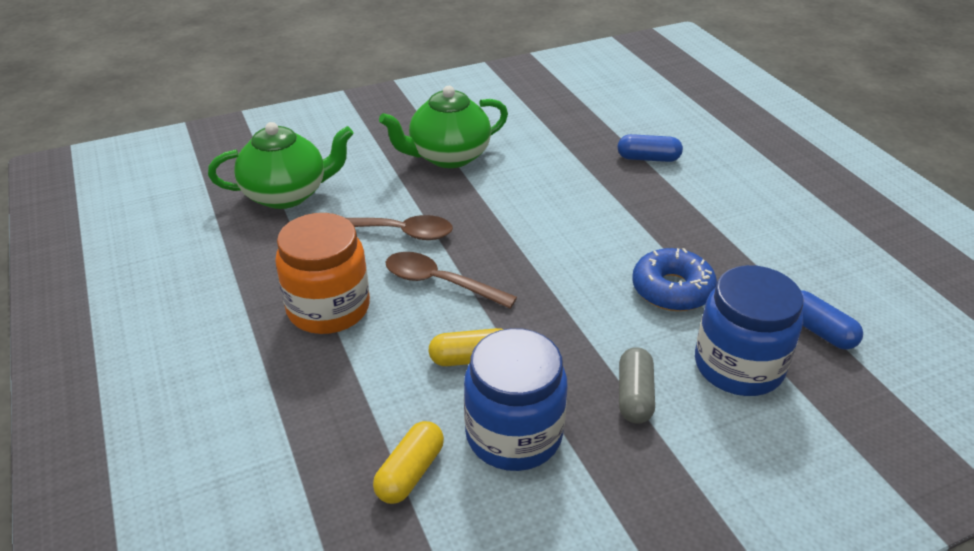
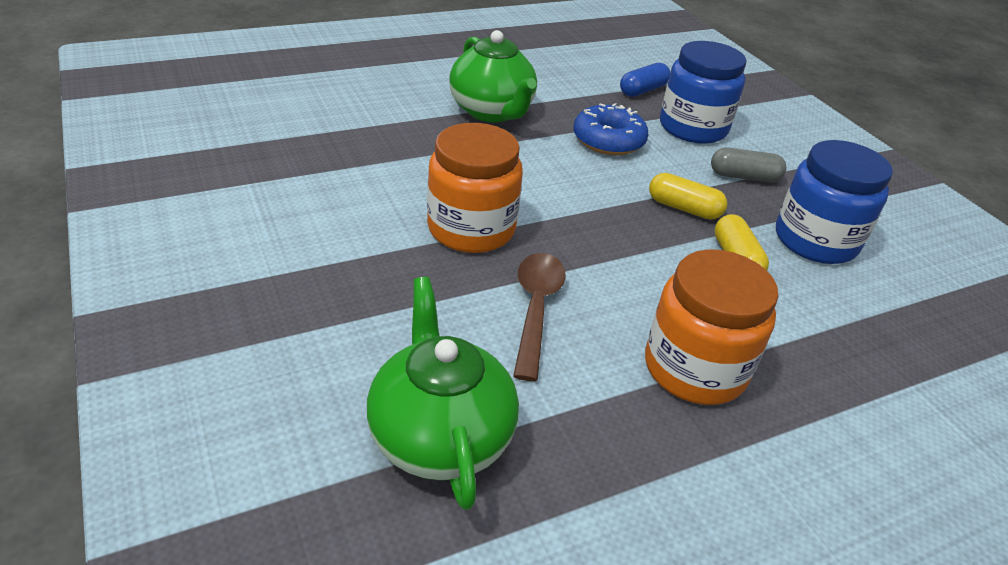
camera: 95 degrees left, 0 degrees up
yellow capsule [373,421,444,504] -> yellow capsule moved to [649,173,727,220]
green teapot [379,86,508,168] -> green teapot moved to [449,30,537,122]
brown spoon [385,252,517,308] -> none
blue capsule [618,134,683,162] -> none
none -> orange jar [427,123,523,253]

